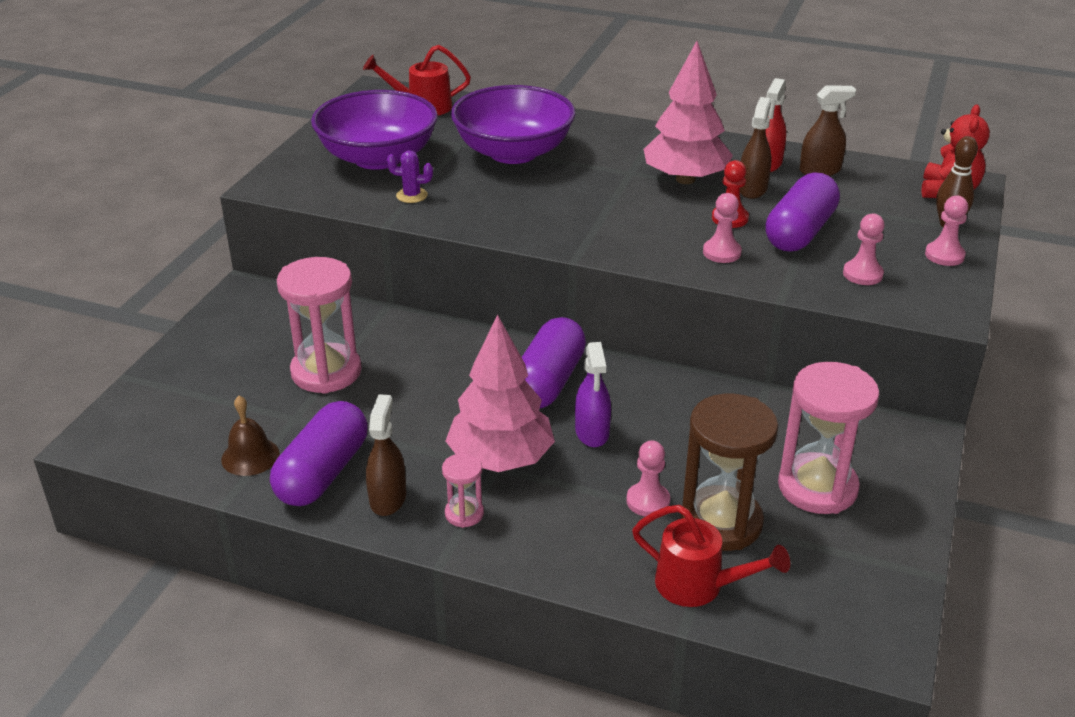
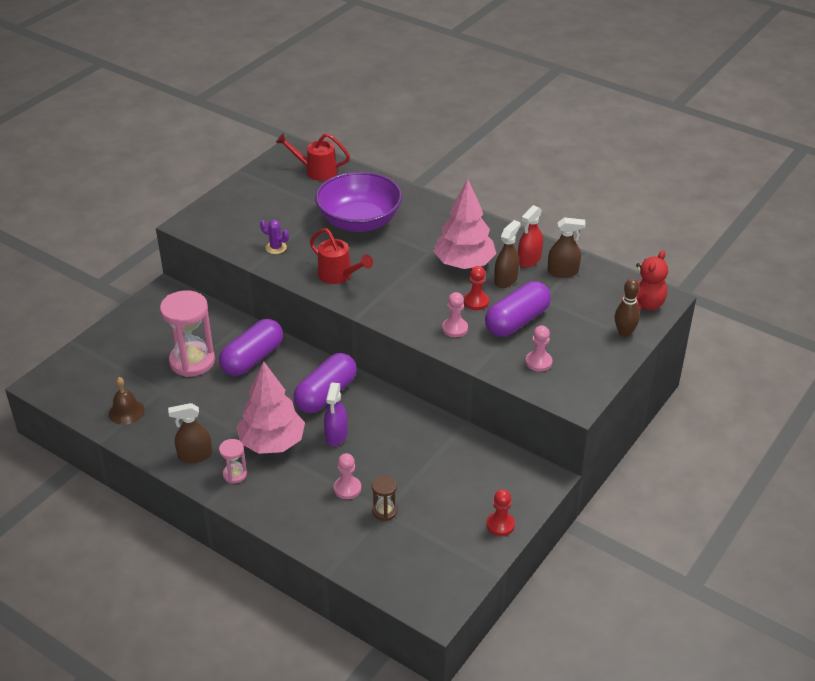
camera: 15 degrees right, 5 degrees up
purple capsule [270,401,368,506] -> purple capsule moved to [219,319,283,376]
purple bowl [311,90,438,170] -> none
brown spray bottle [366,394,406,516] -> brown spray bottle turned 120 degrees counterclockwise [168,403,212,463]
red watering can [632,505,790,607] -> red watering can moved to [310,228,373,284]
brown hourglass [681,394,778,551] -> brown hourglass [372,475,397,521], size x0.48
pink hourglass [778,362,880,514] -> none
pink pawn [925,196,968,266] -> none
none -> red pawn [486,489,515,536]

